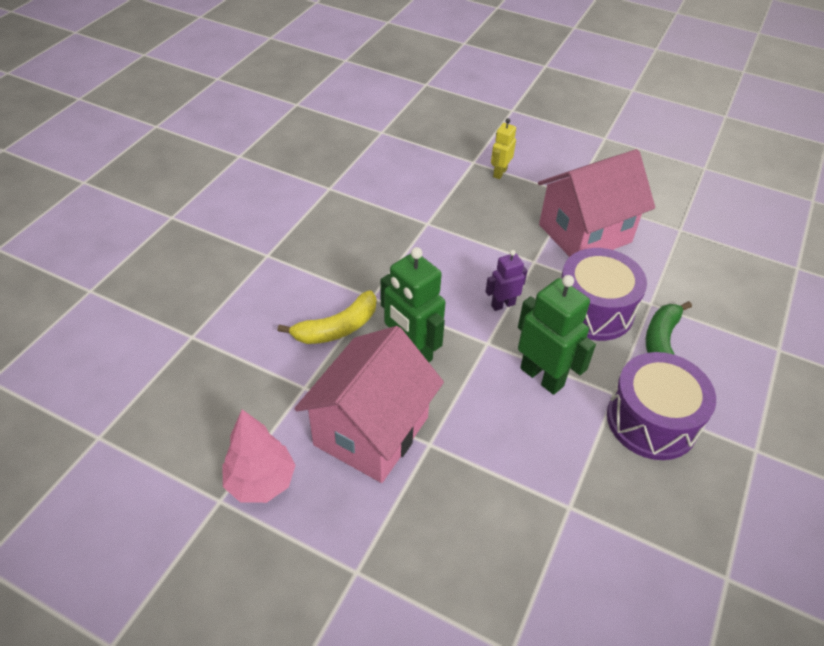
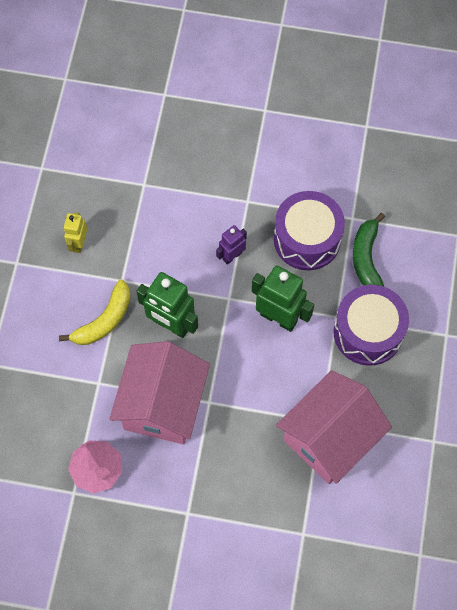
camera: 15 degrees left, 20 degrees up
yellow robot [491,118,516,179] -> yellow robot moved to [64,212,87,253]
pink house [538,149,655,257] -> pink house moved to [276,370,392,484]

